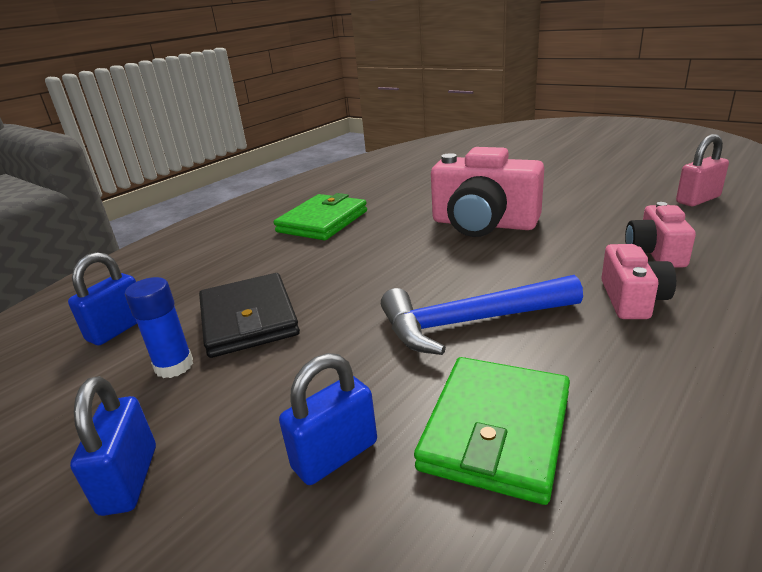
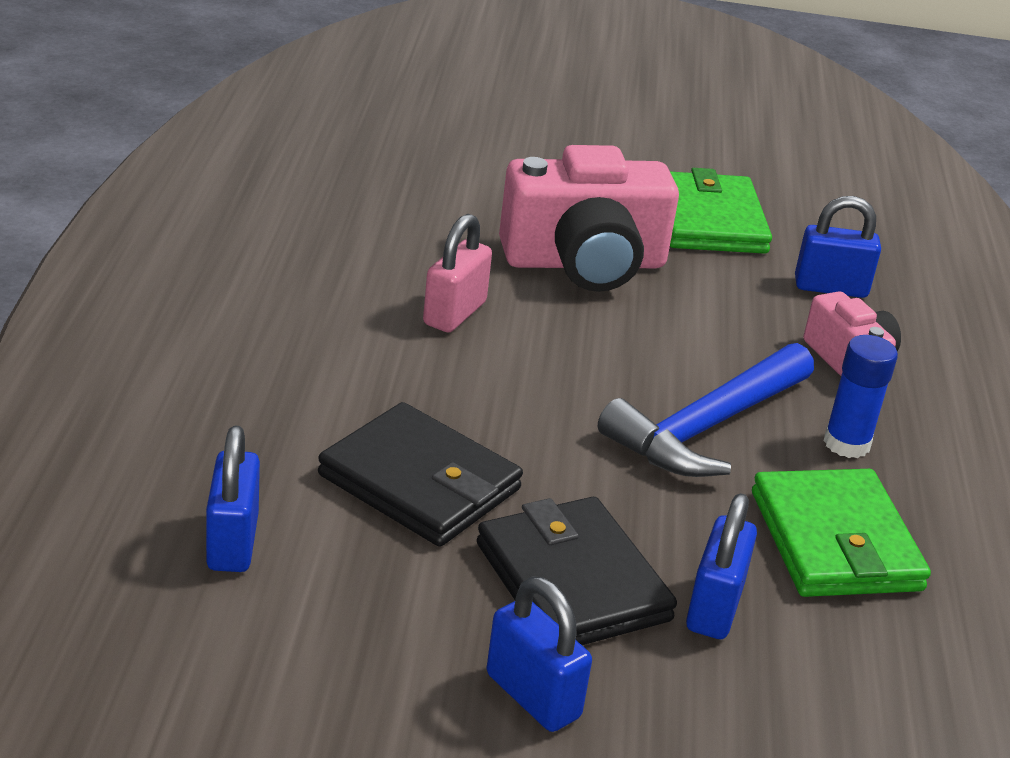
camera: 40 degrees left, 5 degrees up
blue glue stick [125,277,193,378] -> blue glue stick moved to [823,335,898,458]
green wallet [274,193,367,240] -> green wallet moved to [670,168,772,254]
pink camera [625,202,696,268] -> blue padlock [795,196,881,298]
pink padlock [676,134,729,206] -> pink padlock moved to [423,214,492,332]
none -> black wallet [477,497,677,645]

